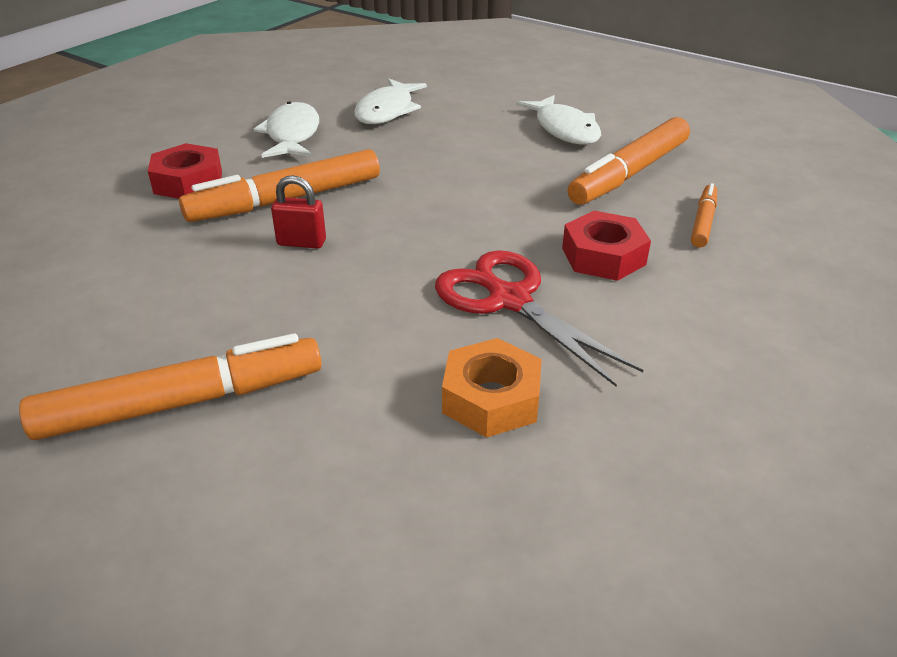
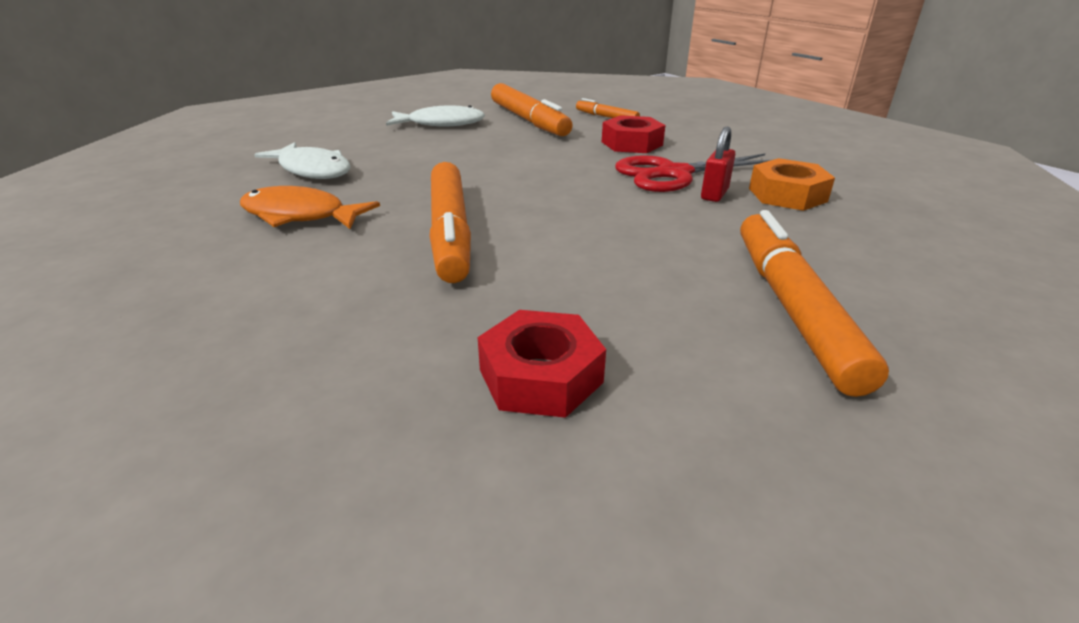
camera: 70 degrees left, 5 degrees down
red nut [148,143,222,199] -> red nut moved to [478,310,606,418]
white fish [254,101,319,158] -> orange fish [240,186,380,229]
red padlock [271,175,326,249] -> red padlock moved to [701,127,735,202]

